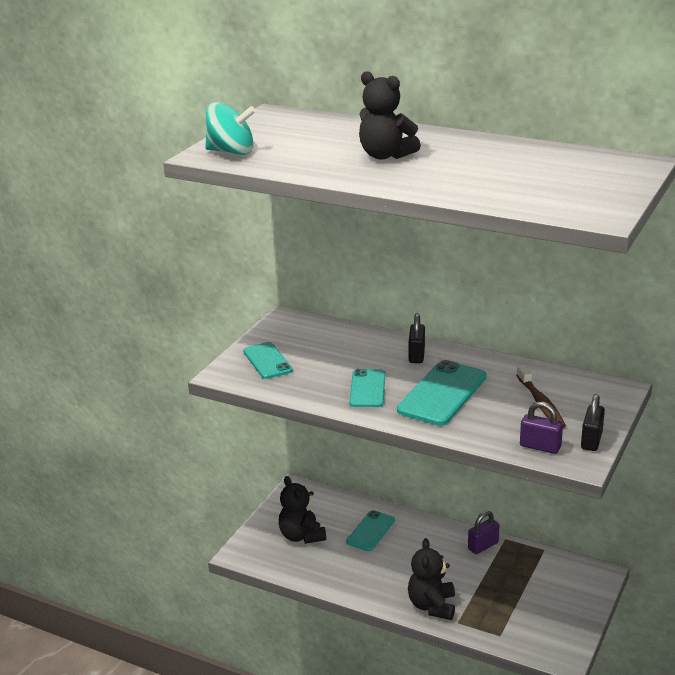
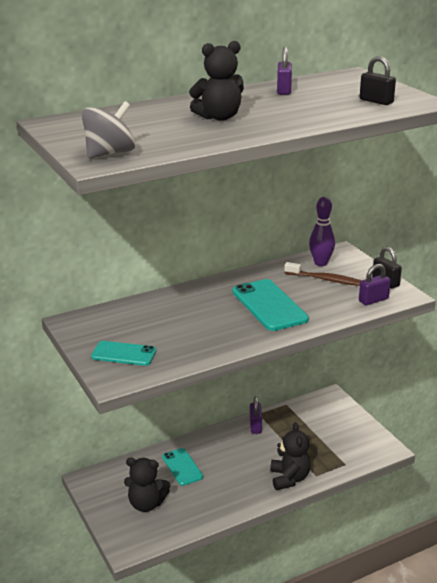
camera: 55 degrees left, 0 degrees up
turquoise spinning top [205,102,256,155] -> grey spinning top [82,101,135,159]
turquoise phone [349,369,385,407] -> none
black teddy bear [408,538,455,620] -> black teddy bear turned 135 degrees counterclockwise [270,422,311,490]
black padlock [409,313,425,363] -> black padlock moved to [360,56,396,105]
none -> purple padlock [277,47,292,95]
none -> purple bowling pin [309,197,335,266]

